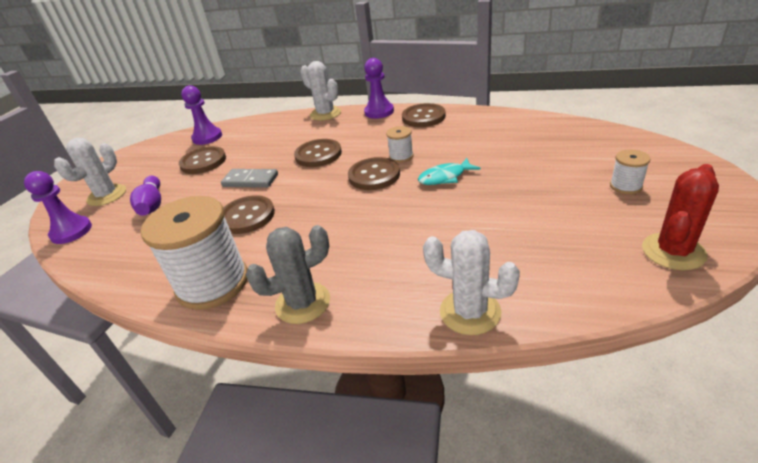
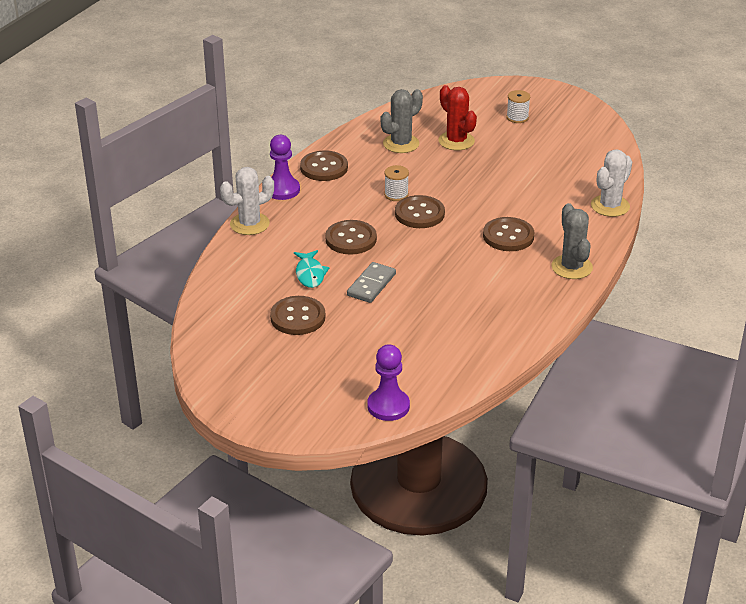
camera: 80 degrees left, 0 degrees up
white cactus [54,138,126,206] -> none
purple bowling pin [130,176,161,216] -> none
white spool [141,196,248,310] -> none
purple pawn [181,85,222,145] -> none
brown button [223,195,275,234] -> brown button moved to [483,217,534,251]
turquoise fish [418,158,481,185] -> turquoise fish moved to [294,250,329,288]
red cactus [642,164,719,270] -> red cactus moved to [439,85,477,150]
none -> grey cactus [380,89,423,153]

